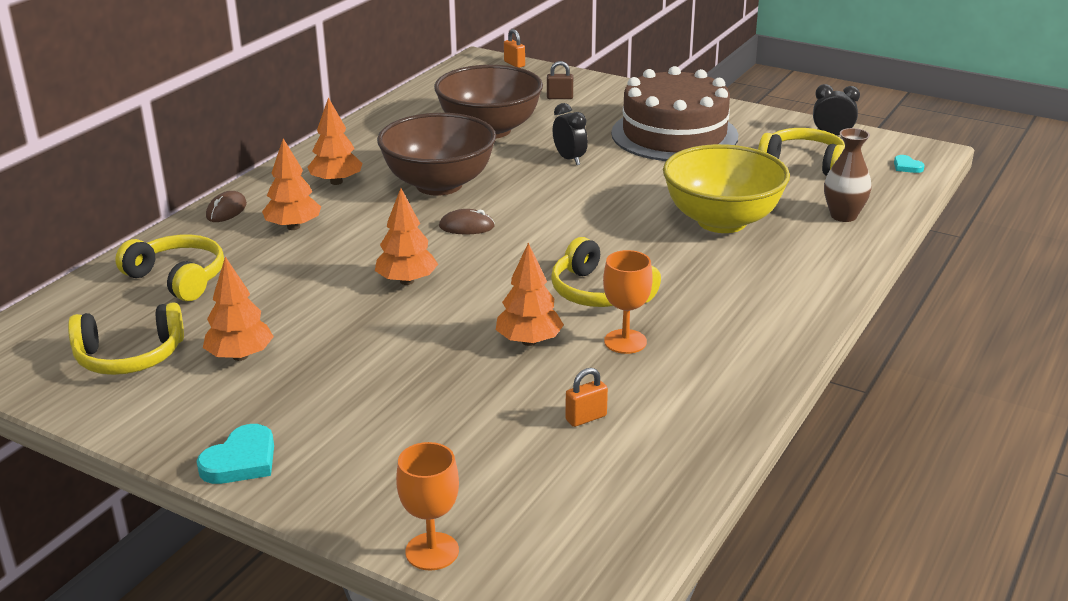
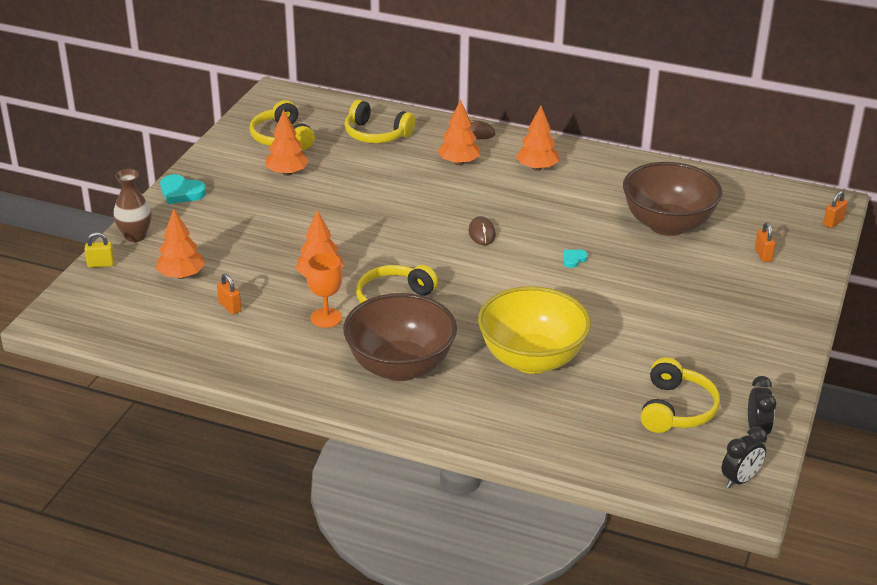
camera: 80 degrees right, 5 degrees up
yellow headphones [115,234,224,301] -> yellow headphones turned 90 degrees clockwise [345,100,415,143]
orange tree [375,188,438,285] -> orange tree moved to [156,209,205,279]
brown bowl [377,113,496,196] -> brown bowl moved to [343,293,457,381]
orange goblet [396,442,459,570] -> yellow padlock [84,232,114,268]
brown padlock [547,61,573,99] -> orange padlock [755,222,775,262]
black clock [553,103,588,165] -> black clock moved to [721,427,767,488]
brown cake [611,66,738,161] -> none
brown vase [824,128,872,222] -> brown vase moved to [113,169,151,242]
turquoise heart [894,155,925,173] -> turquoise heart moved to [563,250,588,268]

